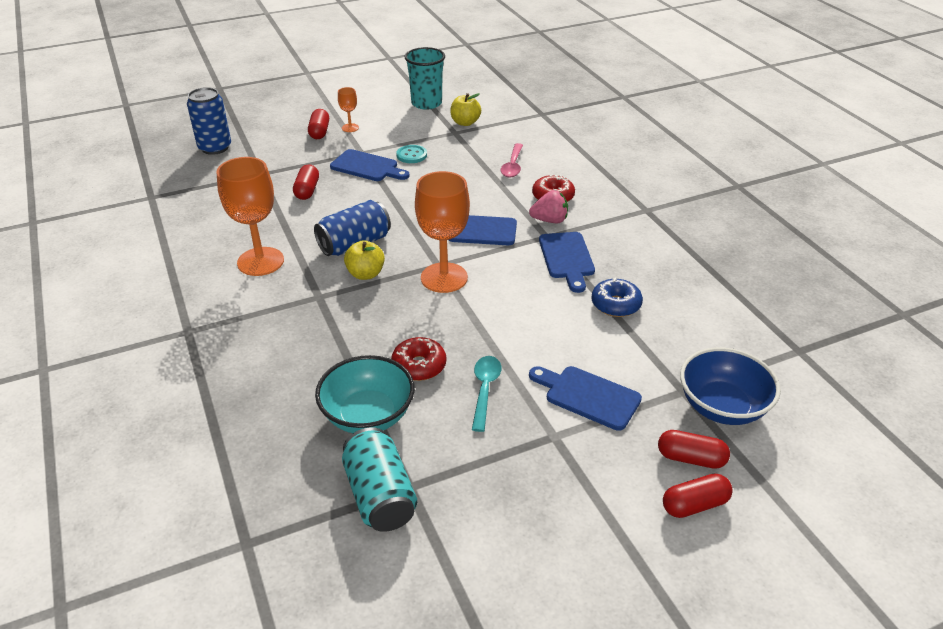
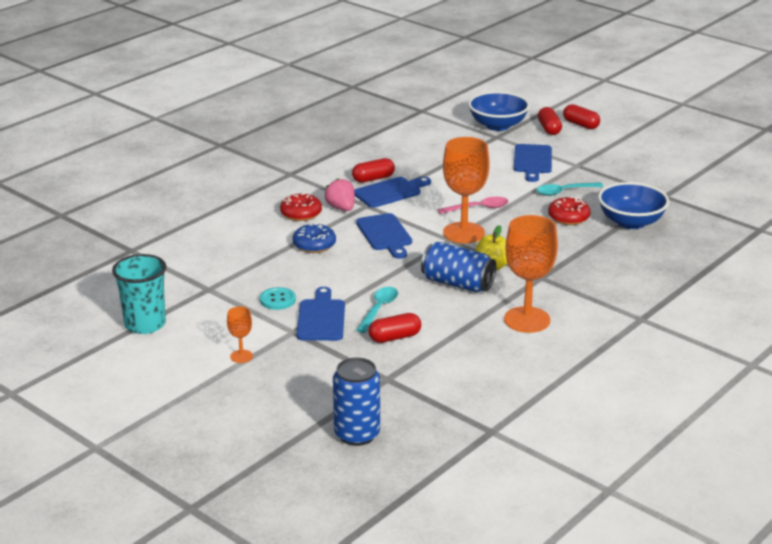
camera: 115 degrees left, 10 degrees down
red capsule [308,109,329,139] -> red capsule moved to [352,158,395,183]
turquoise bowl [315,355,415,433] -> blue bowl [598,182,669,229]
turquoise can [342,427,417,532] -> none
yellow apple [450,93,481,126] -> none
pink spoon [501,143,523,177] -> pink spoon moved to [438,197,509,214]
blue donut [591,278,643,317] -> blue donut moved to [293,224,336,253]
none -> turquoise spoon [356,287,398,333]

